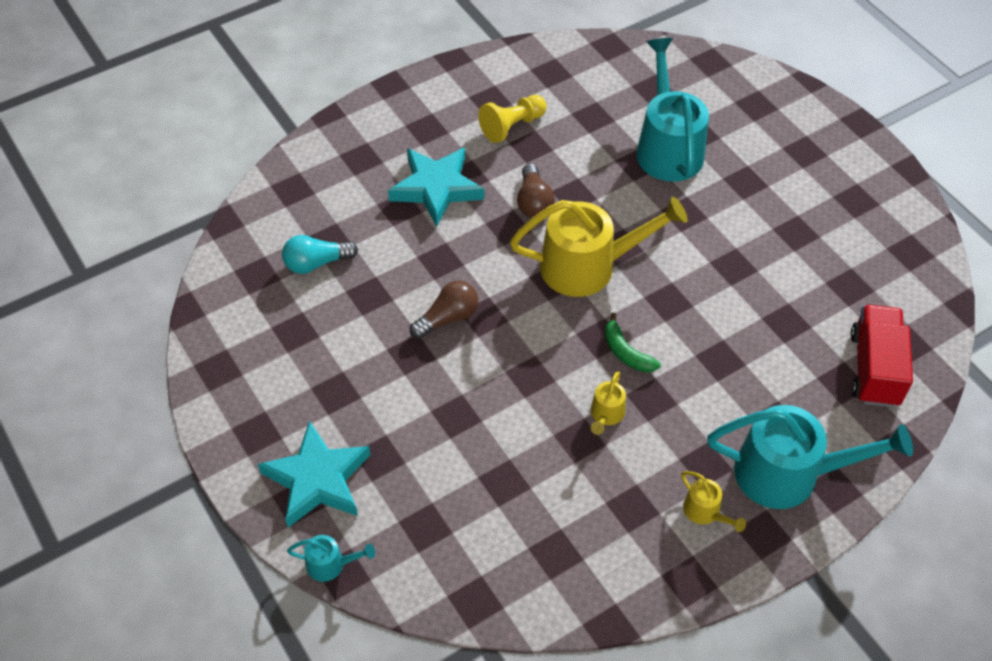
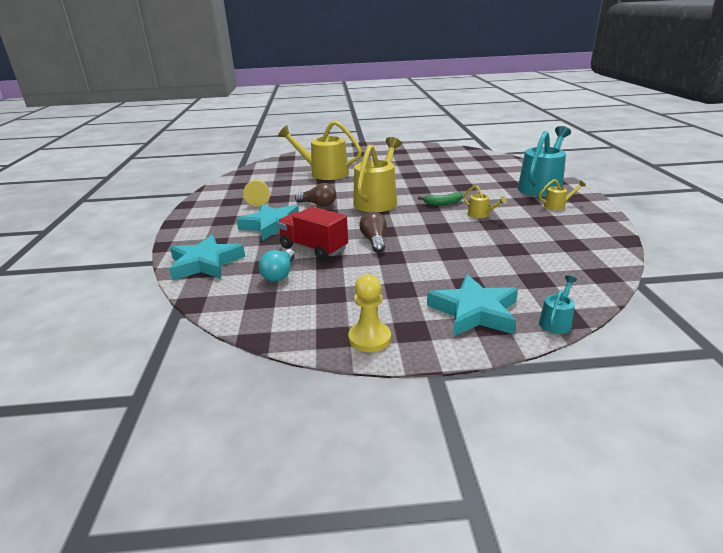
camera: 60 degrees left, 25 degrees down
turquoise watering can [636,38,709,181] -> yellow watering can [278,120,362,180]
red truck [851,305,913,407] -> red truck moved to [277,206,348,260]
none -> turquoise star [169,235,245,280]
none -> yellow pawn [348,274,391,352]

